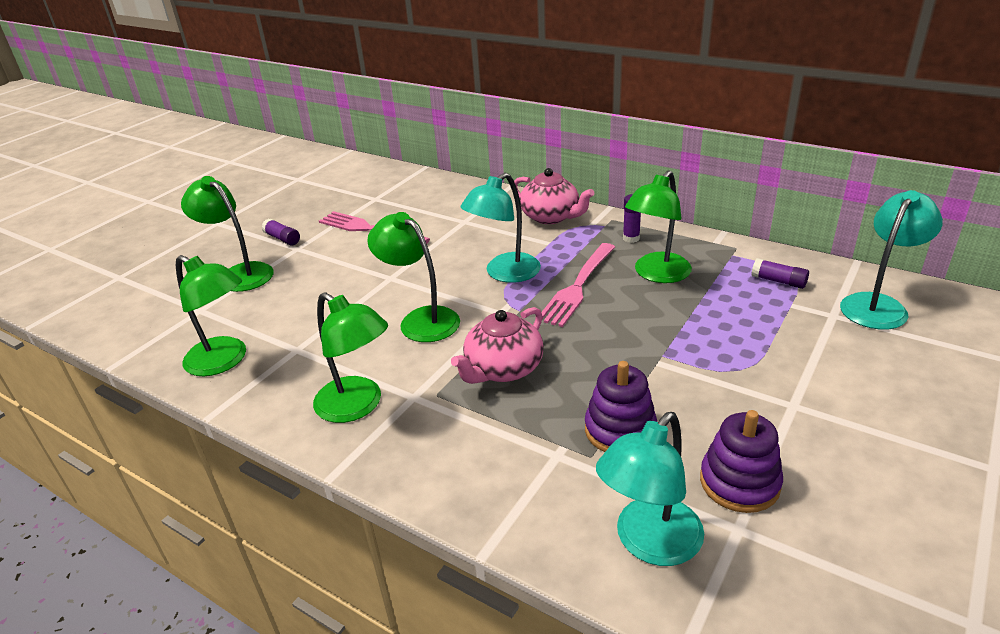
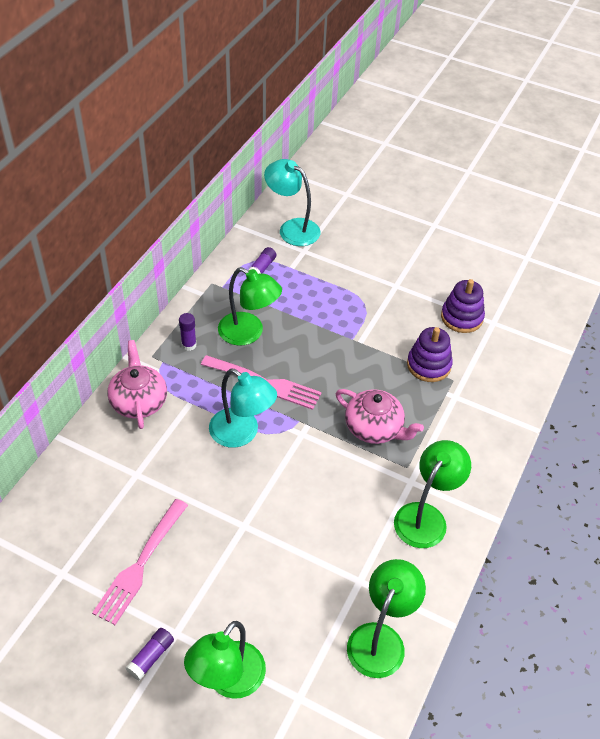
camera: 100 degrees left, 15 degrees up
green lamp [367,212,460,342] -> none
pink teapot [514,168,595,224] -> pink teapot turned 45 degrees counterclockwise [107,340,167,429]
turquoise lamp [596,412,704,566] -> none

